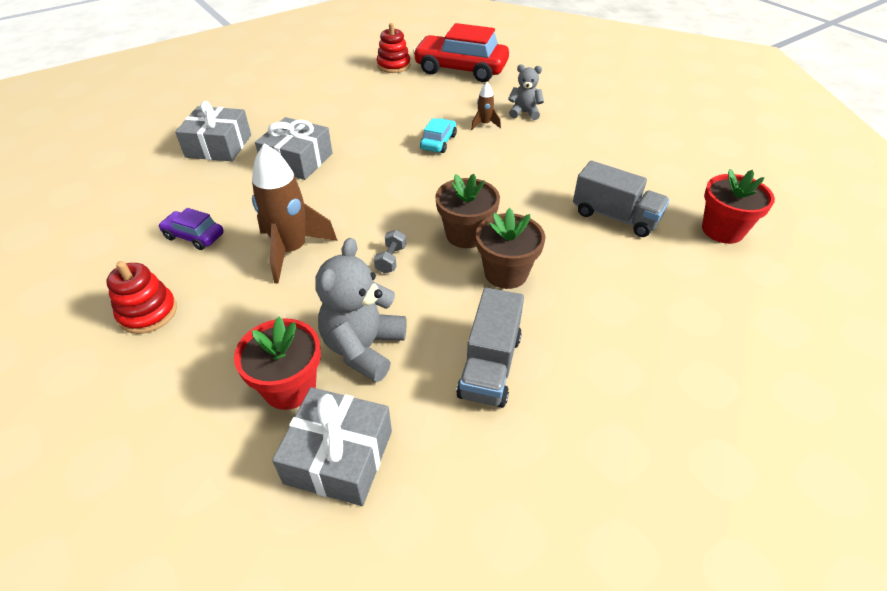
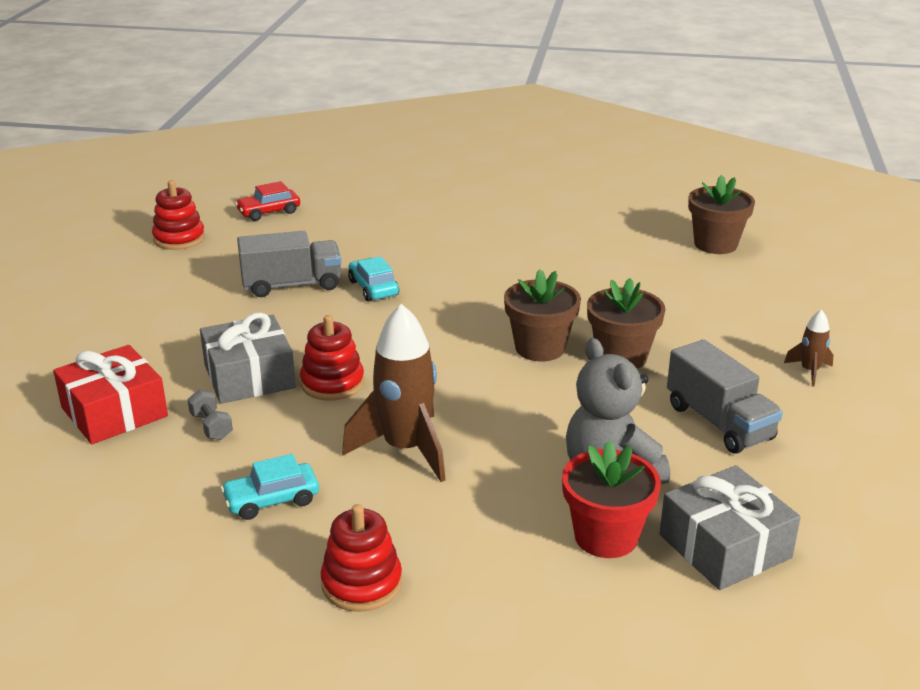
camera: 45 degrees left, 15 degrees down
purple car [158,208,224,250] -> turquoise car [221,454,319,520]
grey gift [175,101,251,161] -> red gift [53,345,168,444]
grey dumbbell [374,230,406,273] -> grey dumbbell moved to [187,389,233,440]
red car [413,23,509,82] -> red car [235,181,300,221], size x0.47
brown rocket [471,82,501,130] -> brown rocket moved to [784,309,833,387]
grey teddy bear [508,64,544,120] -> none
grey truck [573,160,670,237] -> grey truck moved to [237,231,342,297]
red flower pot [702,169,775,244] -> brown flower pot [688,175,755,254]
none -> red stacking toy [300,315,364,401]

